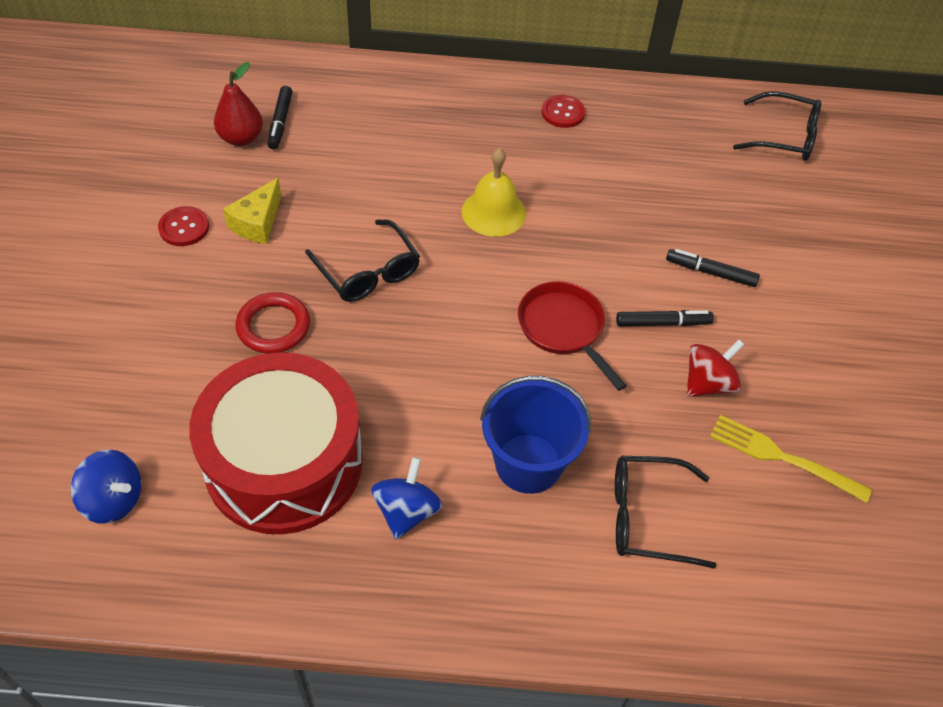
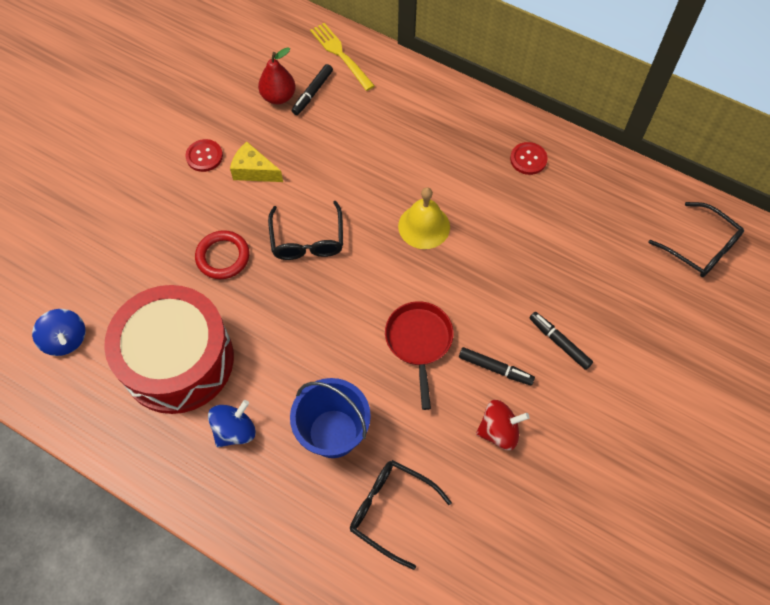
camera: 30 degrees right, 10 degrees up
yellow cheese [223,178,281,244] -> yellow cheese turned 60 degrees clockwise [230,142,283,182]
yellow fork [710,415,872,503] -> yellow fork moved to [310,23,375,91]

